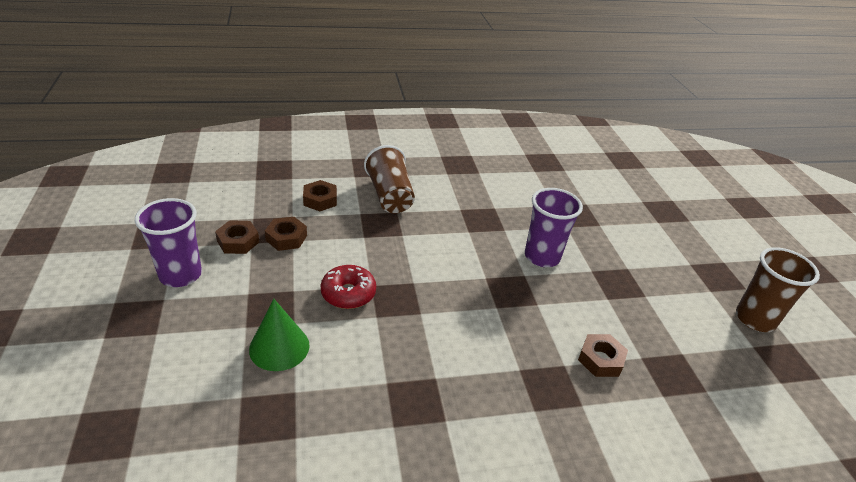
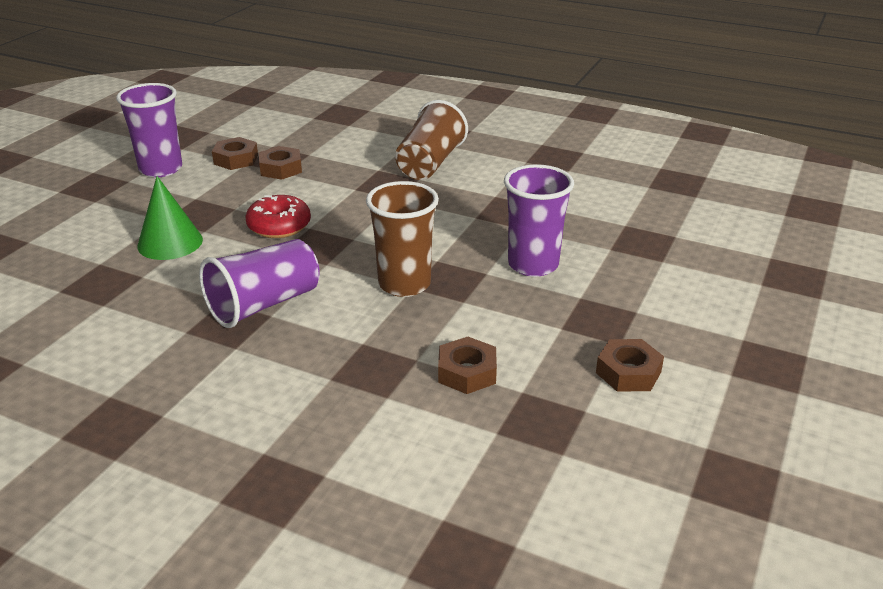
camera: 40 degrees right, 5 degrees down
brown nut [303,180,337,211] -> brown nut moved to [596,339,664,391]
brown cup [736,247,820,332] -> brown cup moved to [366,181,439,297]
none -> purple cup [199,239,320,328]

